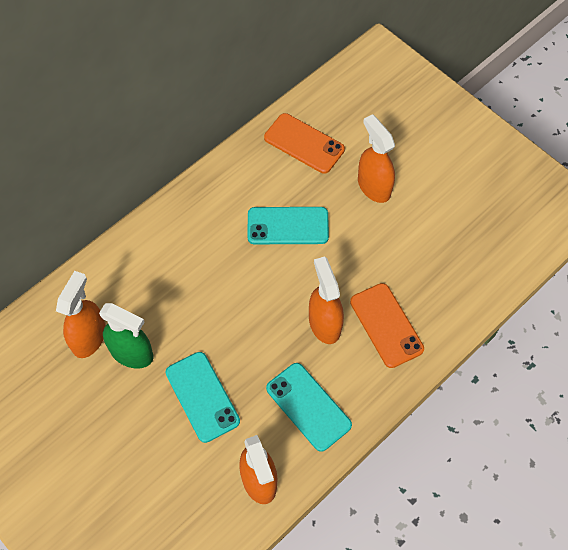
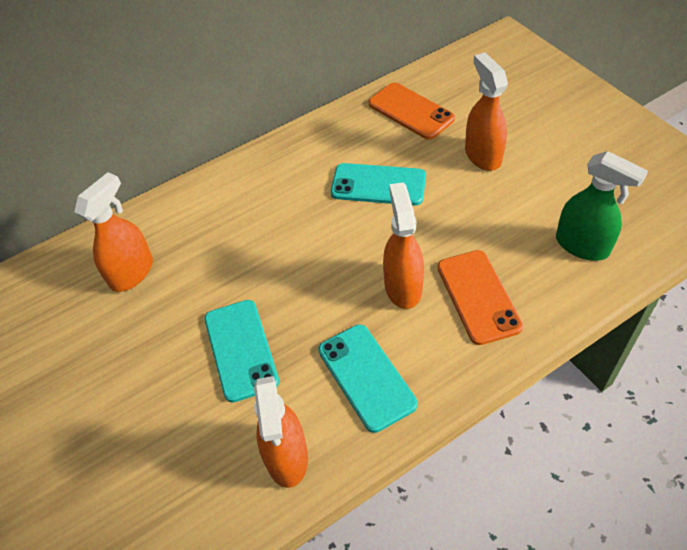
camera: 15 degrees right, 10 degrees down
green spray bottle [99,303,153,369] -> green spray bottle moved to [556,151,648,260]

